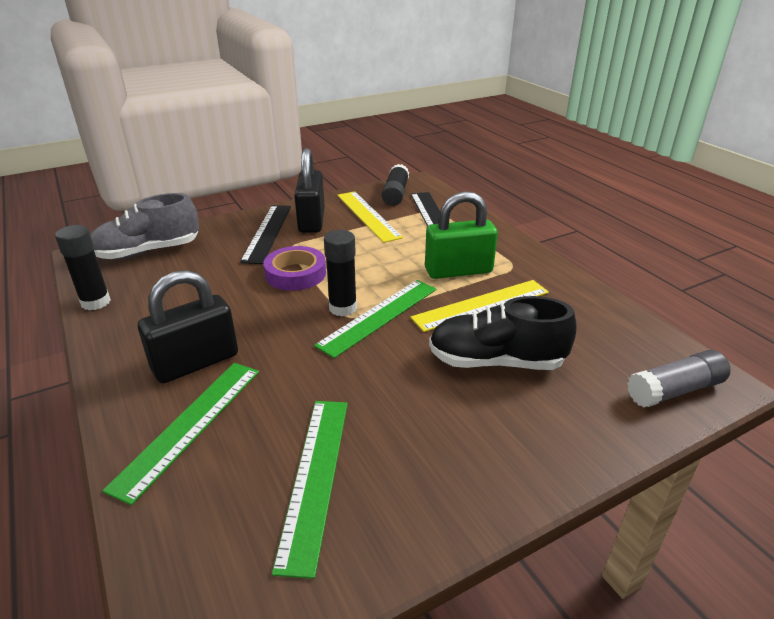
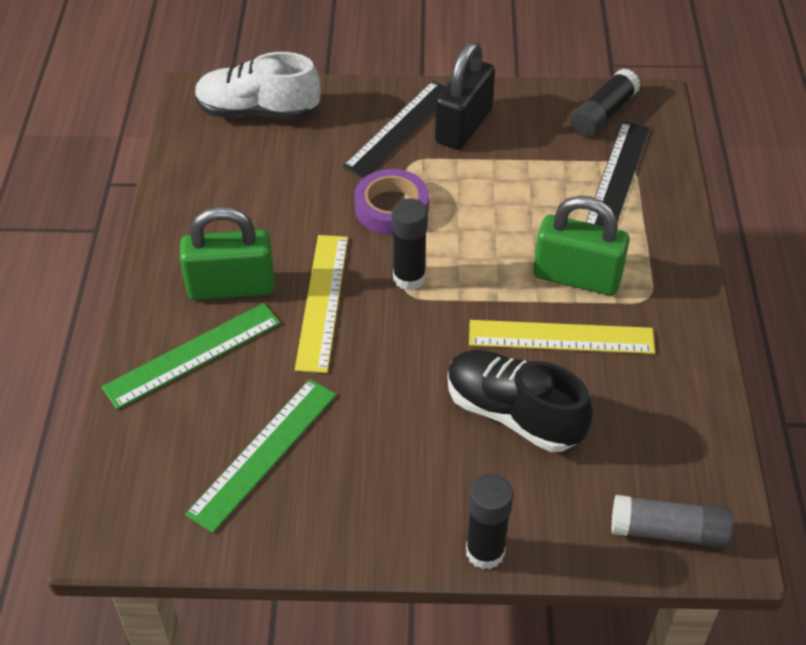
camera: 30 degrees right, 15 degrees up
black glue stick [55,225,111,311] -> black glue stick moved to [466,474,513,569]
grey shoe [91,193,199,260] -> white shoe [195,52,321,120]
black padlock [138,270,238,383] -> green padlock [180,206,275,300]
green ruler [314,280,437,358] -> none
yellow ruler [337,191,403,243] -> yellow ruler moved to [295,235,348,373]

